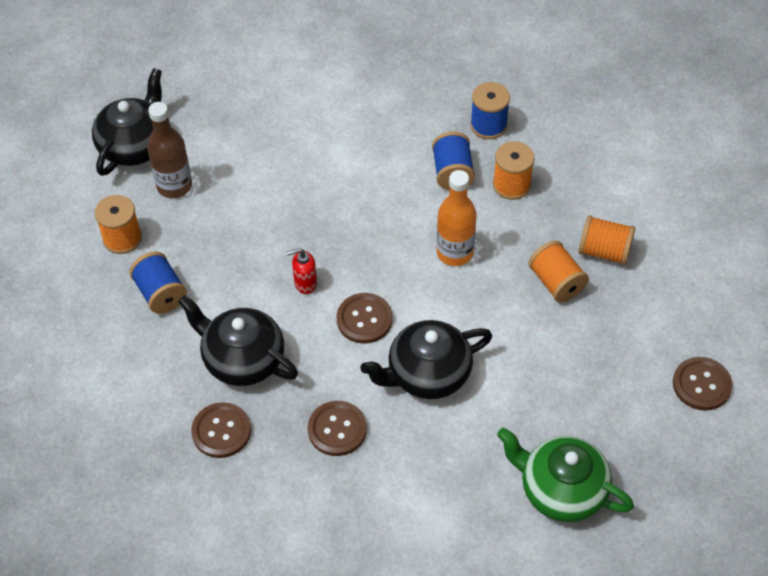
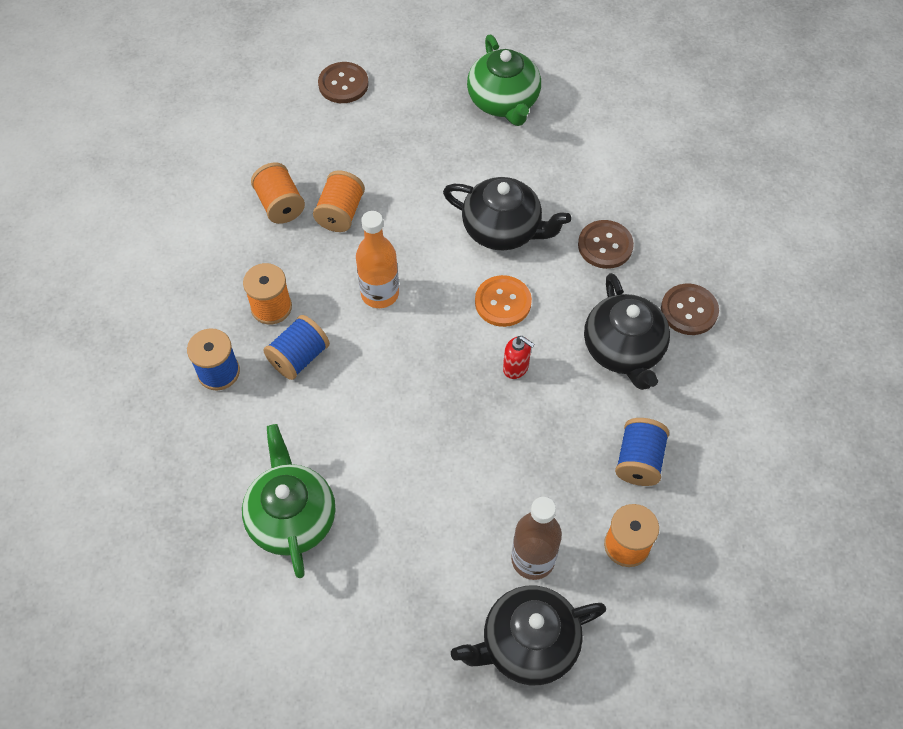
camera: 135 degrees left, 5 degrees up
brown button [337,293,393,344] -> orange button [475,275,532,327]
none -> green teapot [242,424,335,578]

